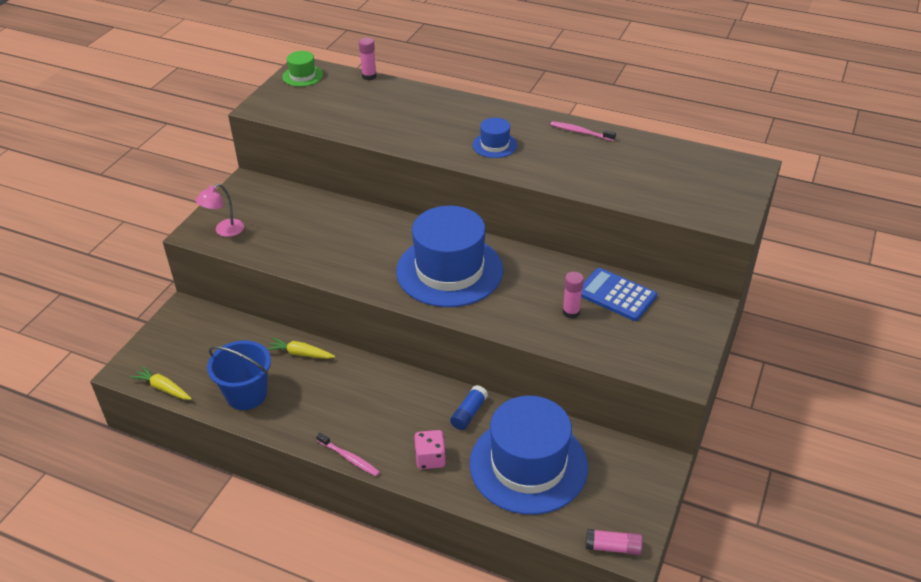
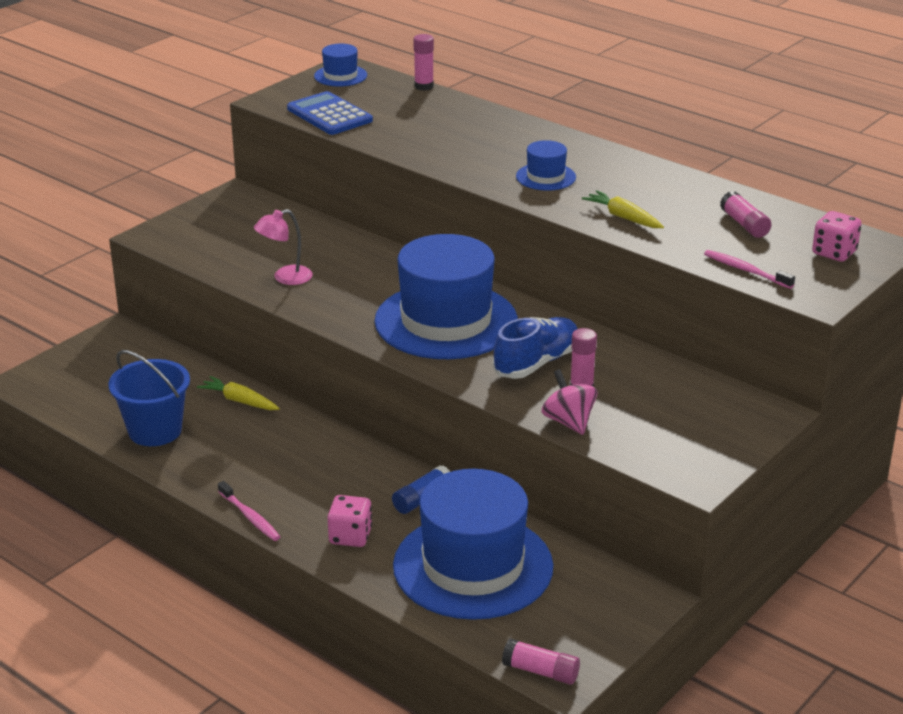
camera: 15 degrees right, 10 degrees down
yellow carrot [130,366,192,400] -> yellow carrot moved to [582,190,664,228]
pink lamp [195,184,244,237] -> pink lamp moved to [254,209,313,285]
green hat [282,51,323,87] -> blue hat [314,44,367,87]
pink toothbrush [550,121,616,141] -> pink toothbrush moved to [704,250,795,289]
blue calculator [581,268,657,321] -> blue calculator moved to [287,91,373,135]
none -> blue shoe [493,317,577,379]
none -> pink spinning top [542,369,597,435]
none -> pink glue stick [720,191,771,238]
none -> pink dice [812,211,862,262]

